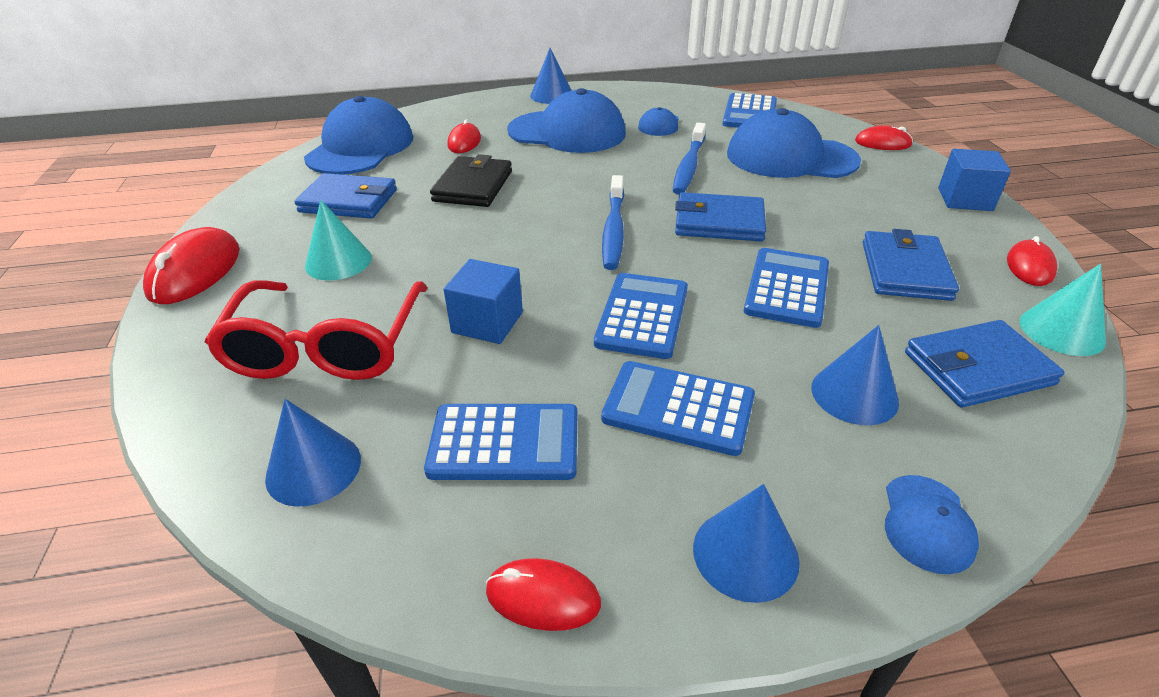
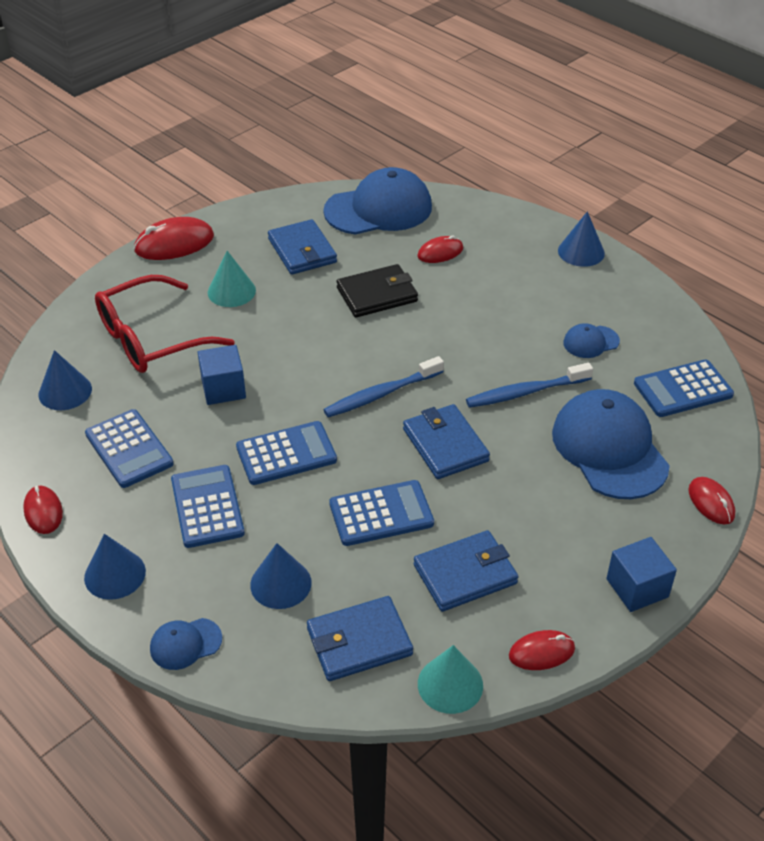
camera: 55 degrees right, 5 degrees up
blue cap [507,88,626,153] -> none
blue wallet [905,320,1065,407] -> blue wallet turned 60 degrees counterclockwise [307,596,413,681]

